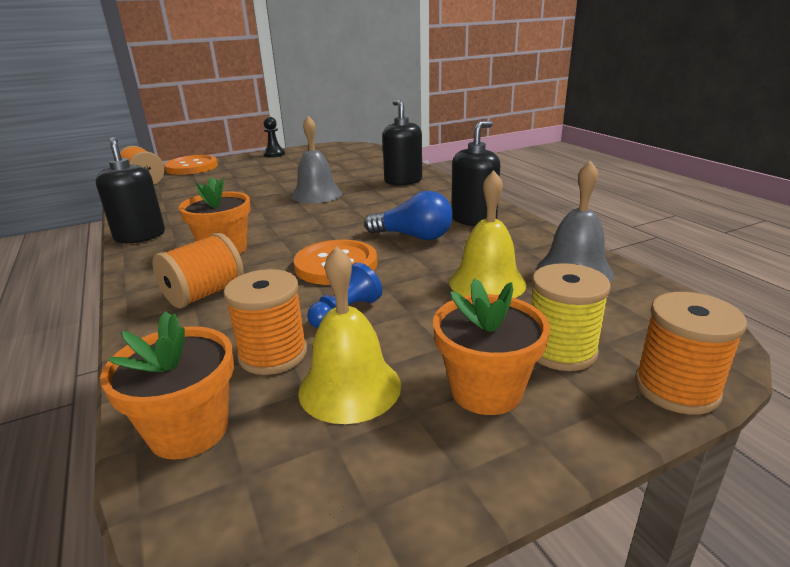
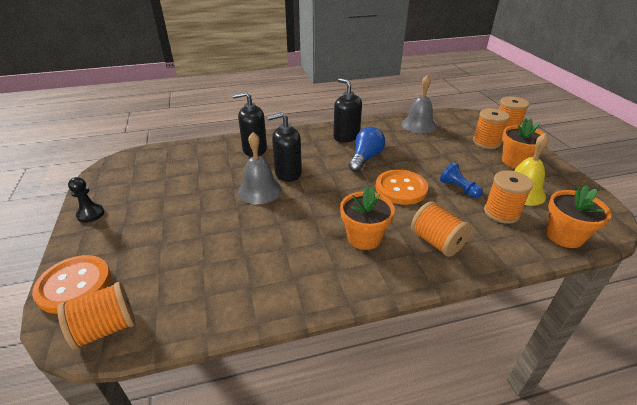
camera: 80 degrees left, 10 degrees up
black soap dispenser [96,137,165,243] -> black soap dispenser moved to [267,112,302,182]
yellow bell [449,170,526,298] -> none
yellow spool [531,263,611,371] -> orange spool [473,108,510,149]

